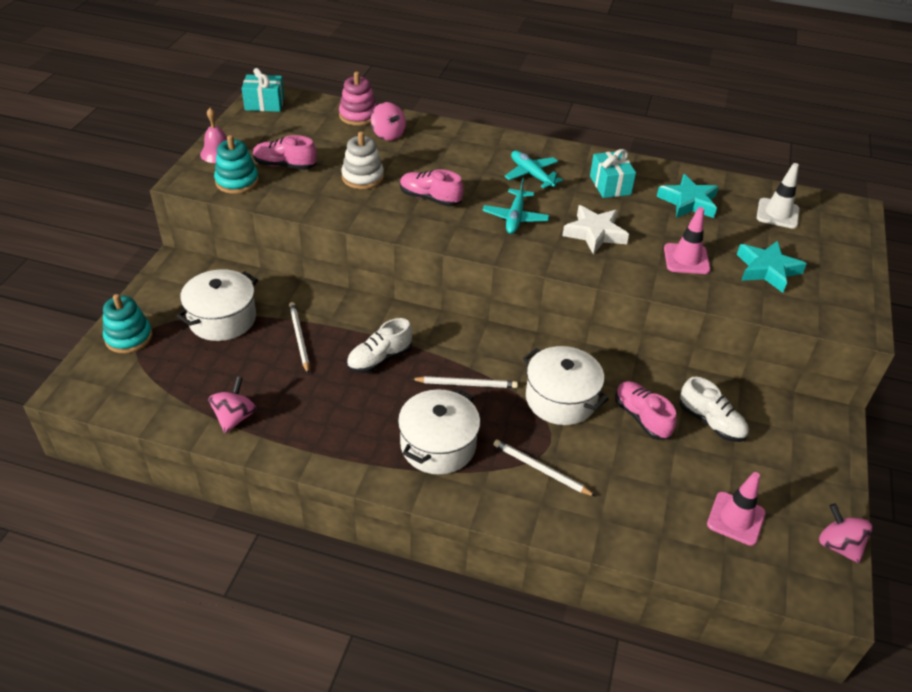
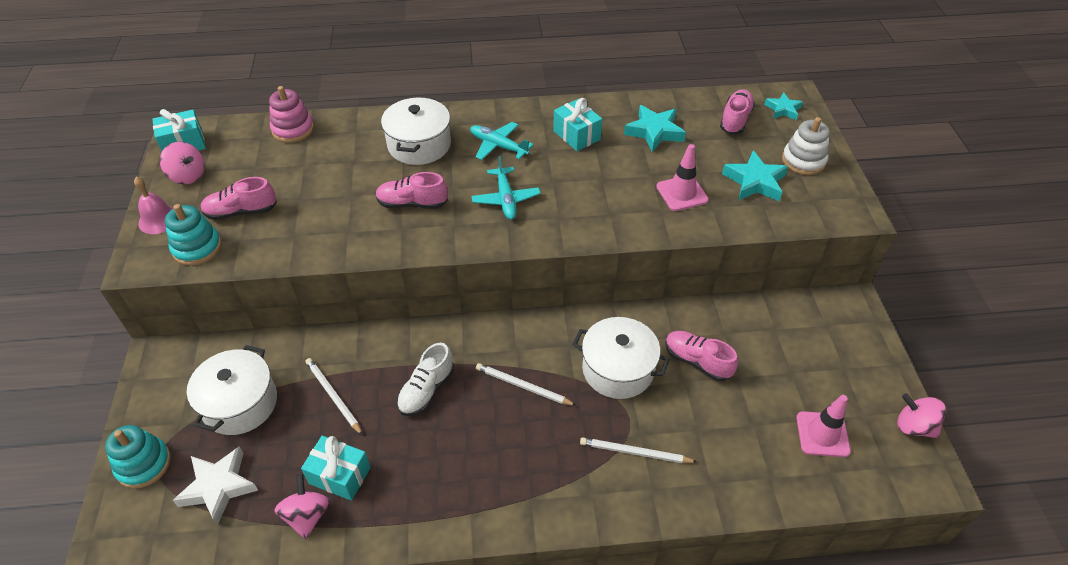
camera: 20 degrees left, 5 degrees up
white stacking toy [341,131,384,189] -> white stacking toy moved to [782,117,830,175]
pink spinning top [371,102,406,141] -> pink spinning top moved to [160,142,205,184]
white pot [398,388,480,475] -> white pot moved to [381,97,451,165]
white pencil [411,376,518,388] -> white pencil turned 135 degrees counterclockwise [476,363,577,406]
white star [562,205,629,255] -> white star moved to [172,446,258,525]
white shoe [680,377,749,442] -> none
white traffic cone [757,163,800,229] -> pink shoe [720,89,755,134]
none -> turquoise gift [301,436,371,501]
none -> turquoise star [764,92,803,120]

